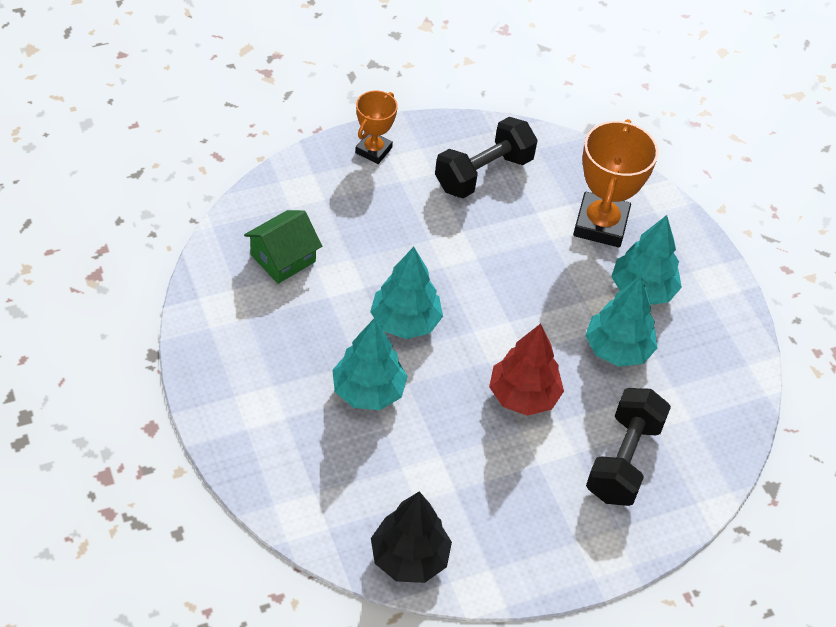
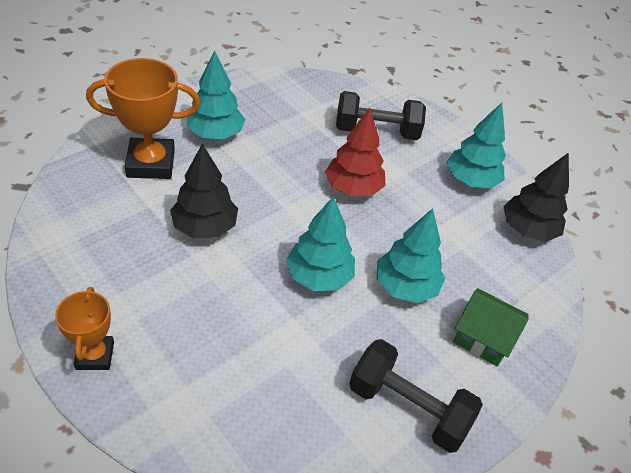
camera: 110 degrees left, 5 degrees down
green house [244,210,322,284] -> green house moved to [453,288,529,366]
orange trophy [355,90,398,164] -> orange trophy turned 75 degrees clockwise [55,287,114,370]
black dumbbell [435,117,538,198] -> black dumbbell moved to [349,339,483,453]
turquoise tree [585,276,658,367] -> turquoise tree moved to [447,103,506,188]
none -> black tree [170,144,238,238]

